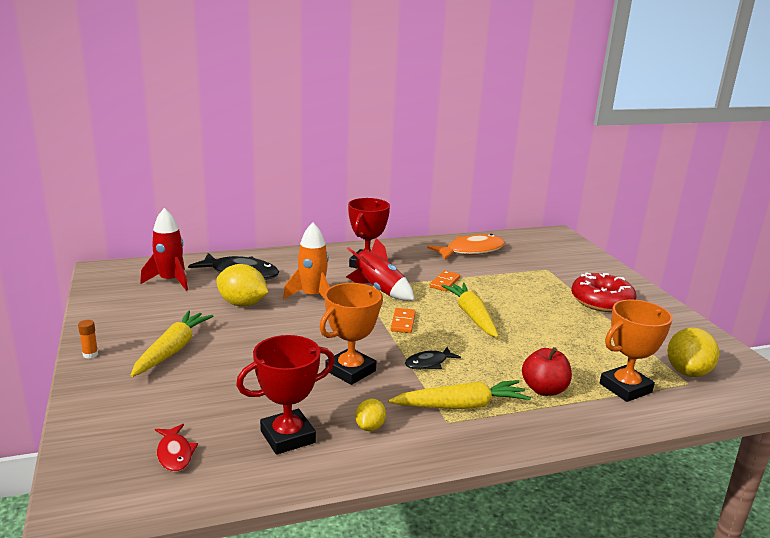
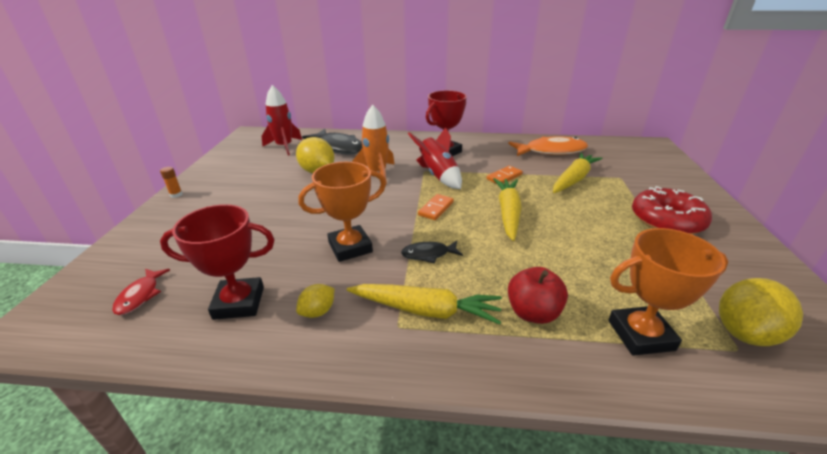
camera: 25 degrees right, 10 degrees up
yellow carrot [130,311,213,377] -> yellow carrot moved to [553,153,603,193]

